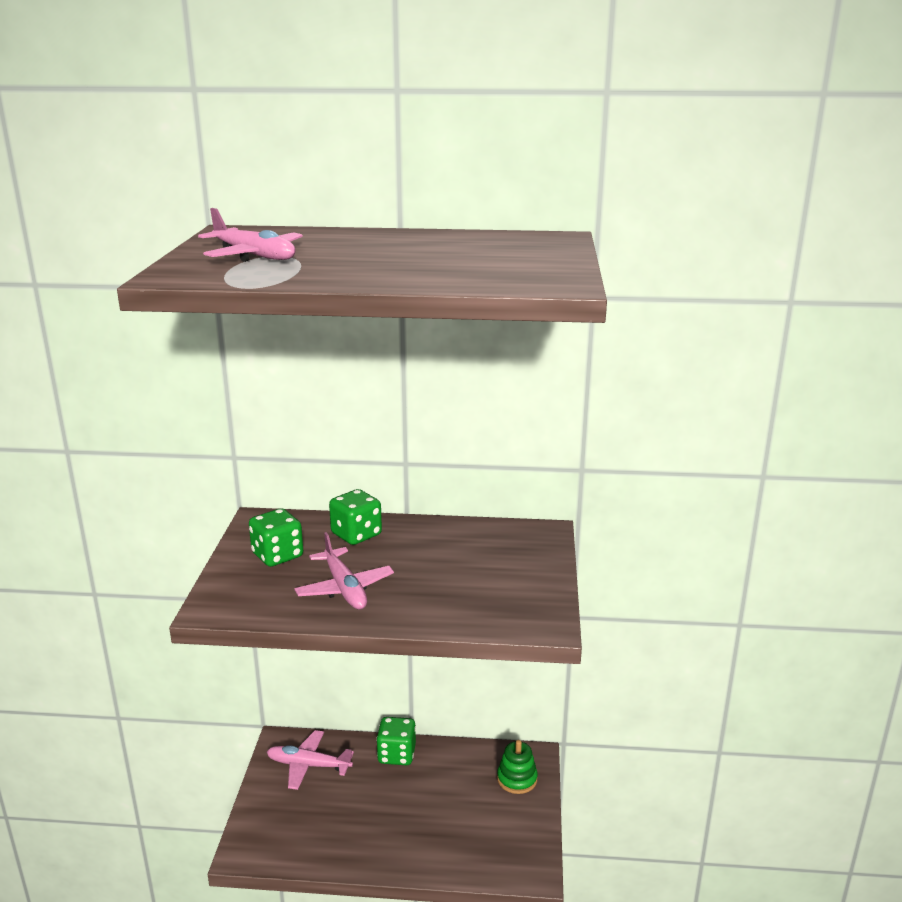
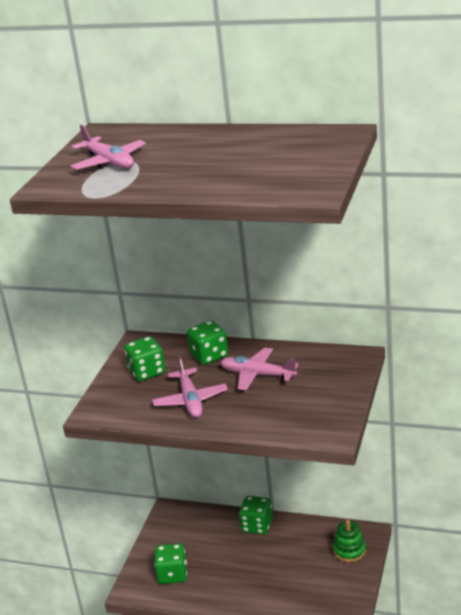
camera: 15 degrees right, 5 degrees up
pink plane [267,730,354,790] -> pink plane moved to [220,348,299,390]
none -> green dice [154,543,187,584]

